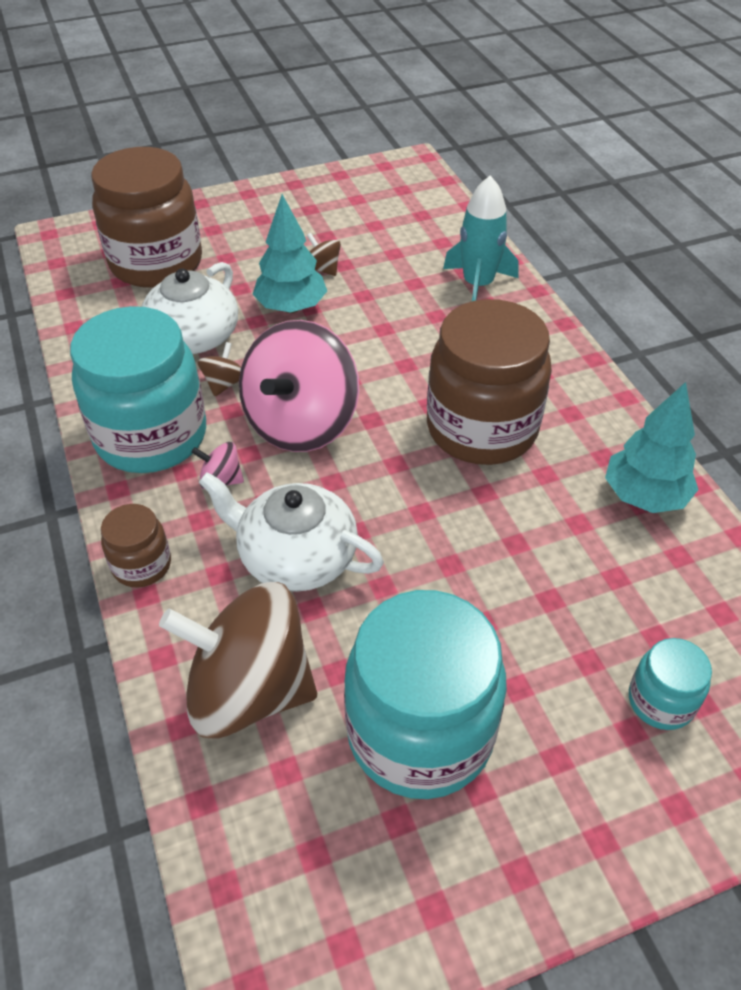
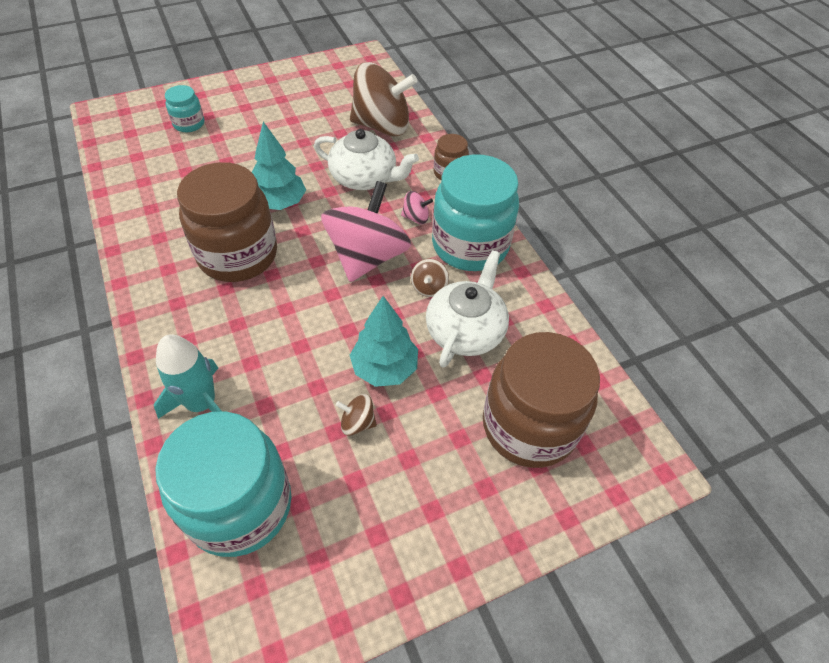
camera: 175 degrees right, 5 degrees up
brown spinning top [307,233,341,276] -> brown spinning top turned 150 degrees clockwise [336,394,377,436]
turquoise jar [344,590,507,799] -> turquoise jar moved to [155,411,291,557]
turquoise tree [605,382,699,513] -> turquoise tree moved to [252,122,306,210]

